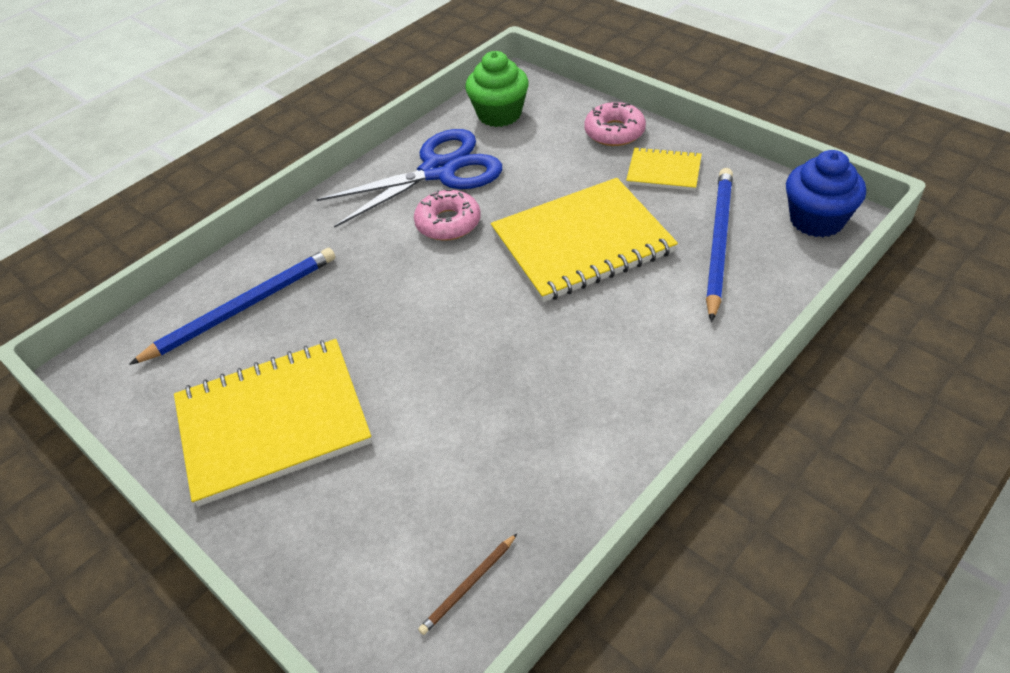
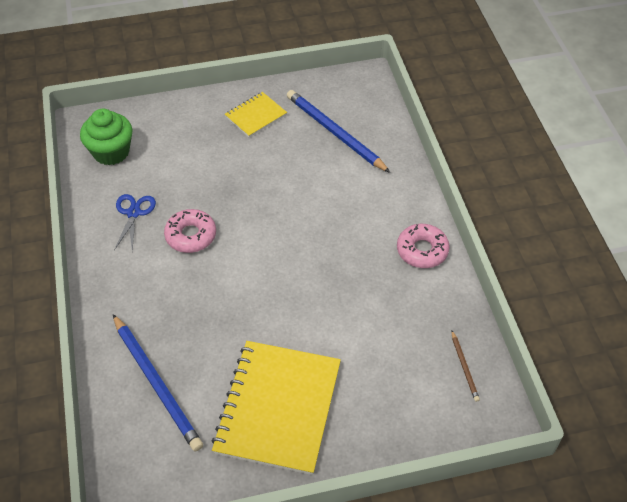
camera: 60 degrees left, 5 degrees up
blue pencil [129,248,335,365] -> blue pencil turned 150 degrees clockwise [113,314,203,451]
blue scissors [316,129,502,228] -> blue scissors [114,194,156,252], size x0.49
yellow notebook [491,178,678,302] -> none
pink donut [584,102,646,146] -> pink donut moved to [397,224,450,268]
blue cupcake [786,150,866,237] -> none

